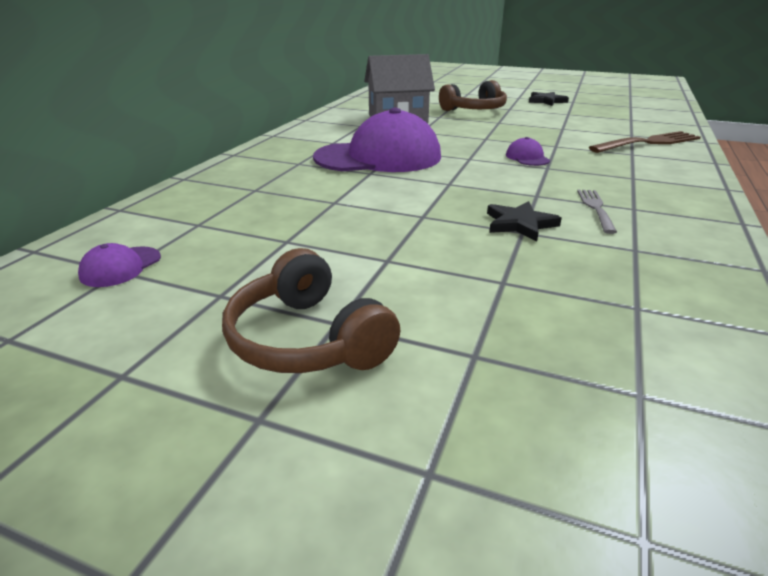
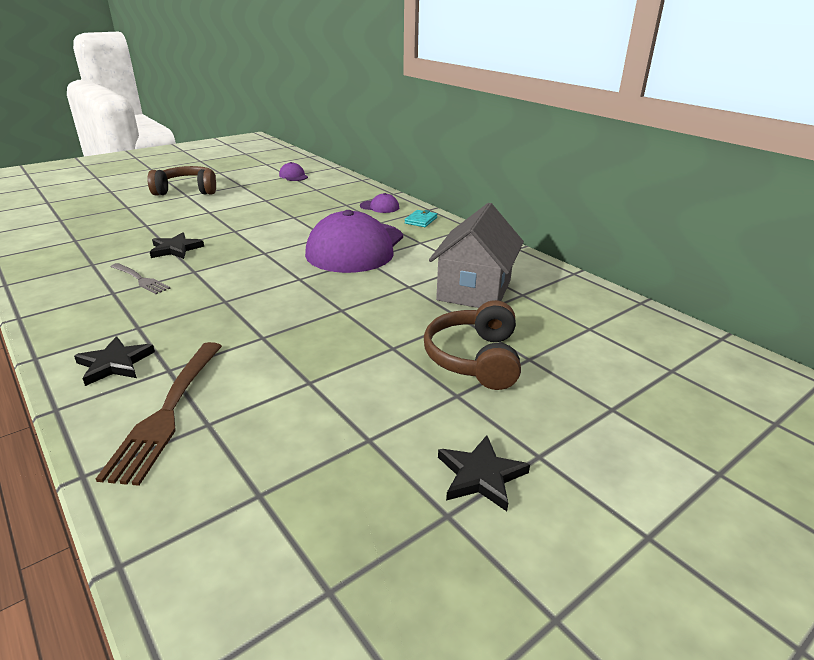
camera: 120 degrees right, 0 degrees up
purple cap [506,137,550,166] -> purple cap moved to [360,193,399,213]
none -> black star [74,336,155,386]
none -> turquoise wallet [405,210,437,227]

